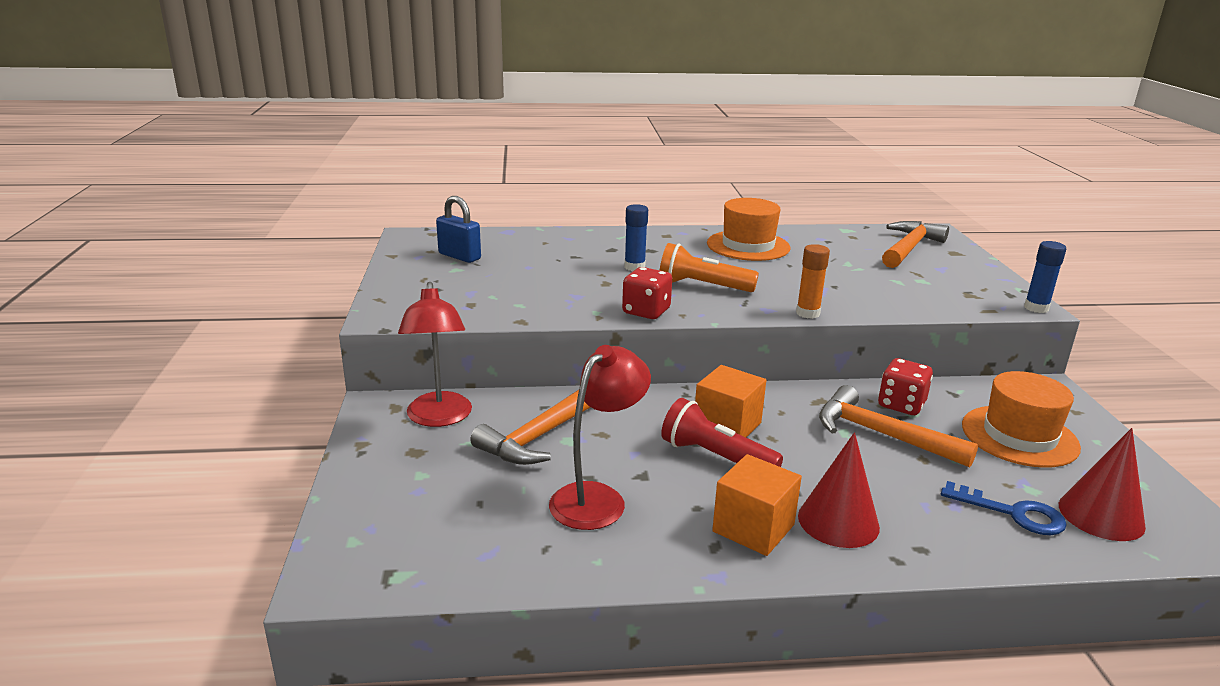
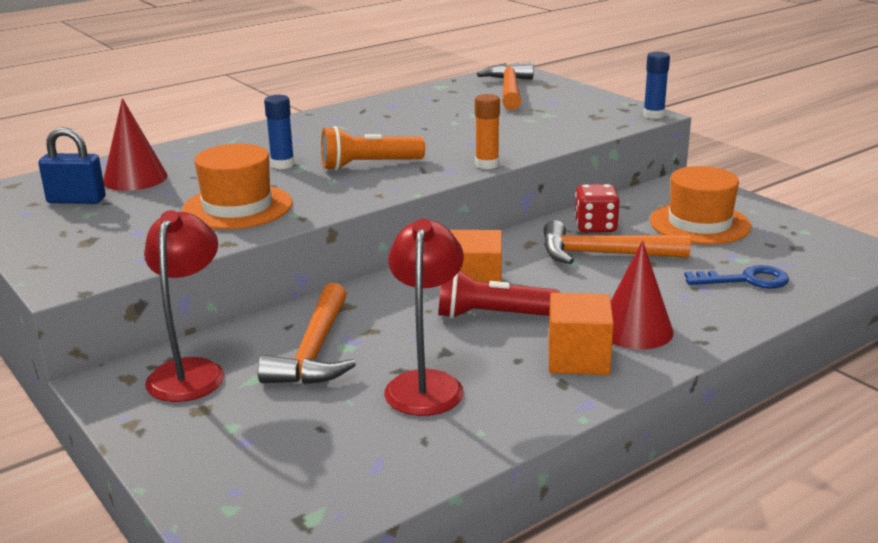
camera: 30 degrees left, 0 degrees up
red lamp [398,282,472,427] -> red lamp turned 135 degrees counterclockwise [144,210,224,402]
red dice [622,267,672,319] -> none
orange hat [707,198,790,261] -> orange hat moved to [182,144,292,229]
red cone [1059,428,1146,541] -> red cone moved to [103,98,168,191]

